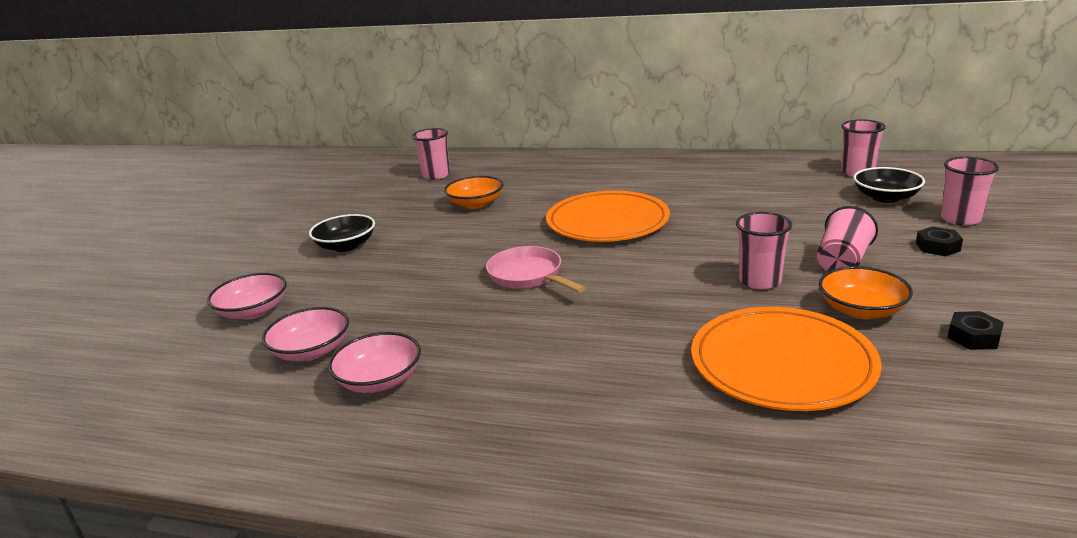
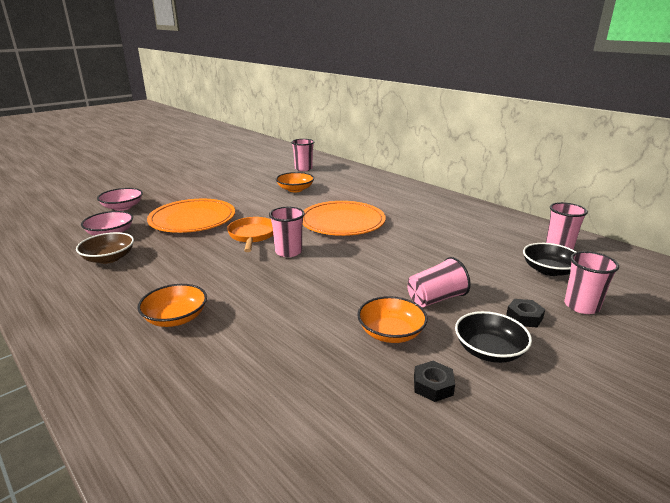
camera: 30 degrees right, 0 degrees up
black bowl [309,214,375,252] -> black bowl moved to [455,311,532,363]
pink bowl [328,332,421,393] -> brown bowl [76,232,134,264]
pink pan [486,246,586,293] -> orange pan [227,217,273,252]
orange plate [691,307,882,411] -> orange plate moved to [147,199,235,233]
pink cup [736,212,792,290] -> pink cup moved to [269,207,305,257]
none -> orange bowl [137,284,207,327]

